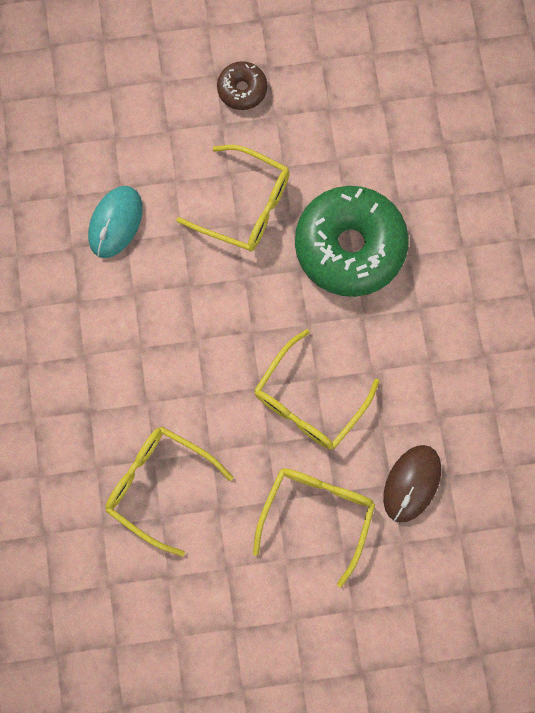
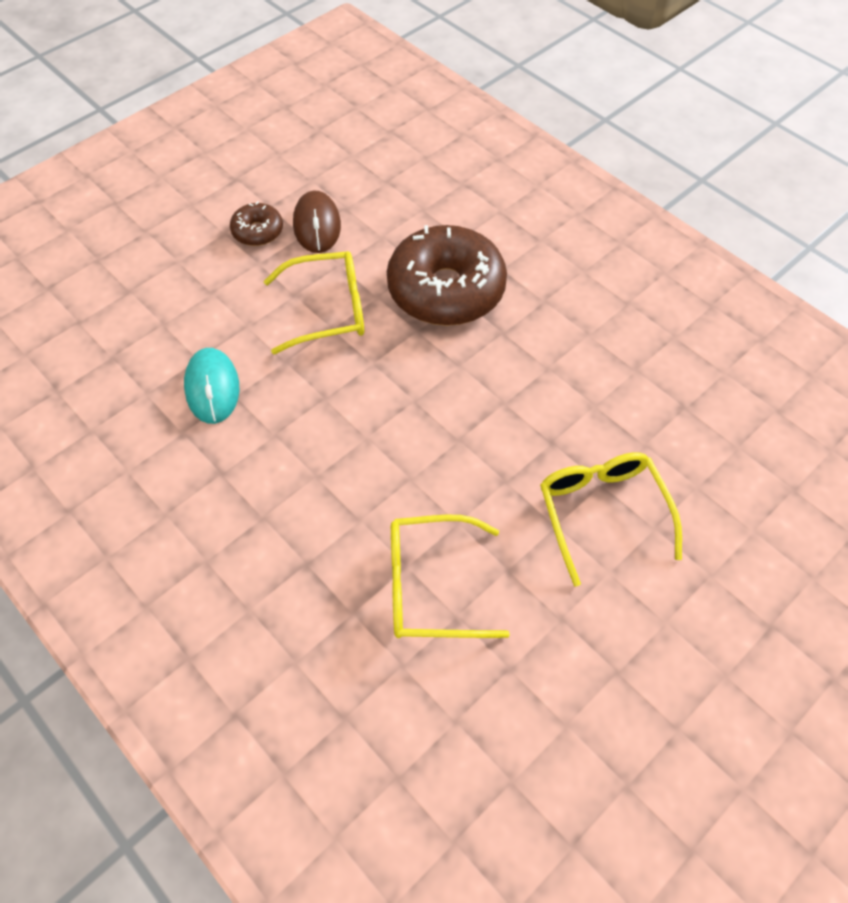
camera: 35 degrees left, 20 degrees down
yellow glasses [254,329,379,449] -> none
green donut [295,186,409,297] -> brown donut [387,225,507,326]
brown mouse [383,445,441,523] -> brown mouse moved to [293,191,341,253]

